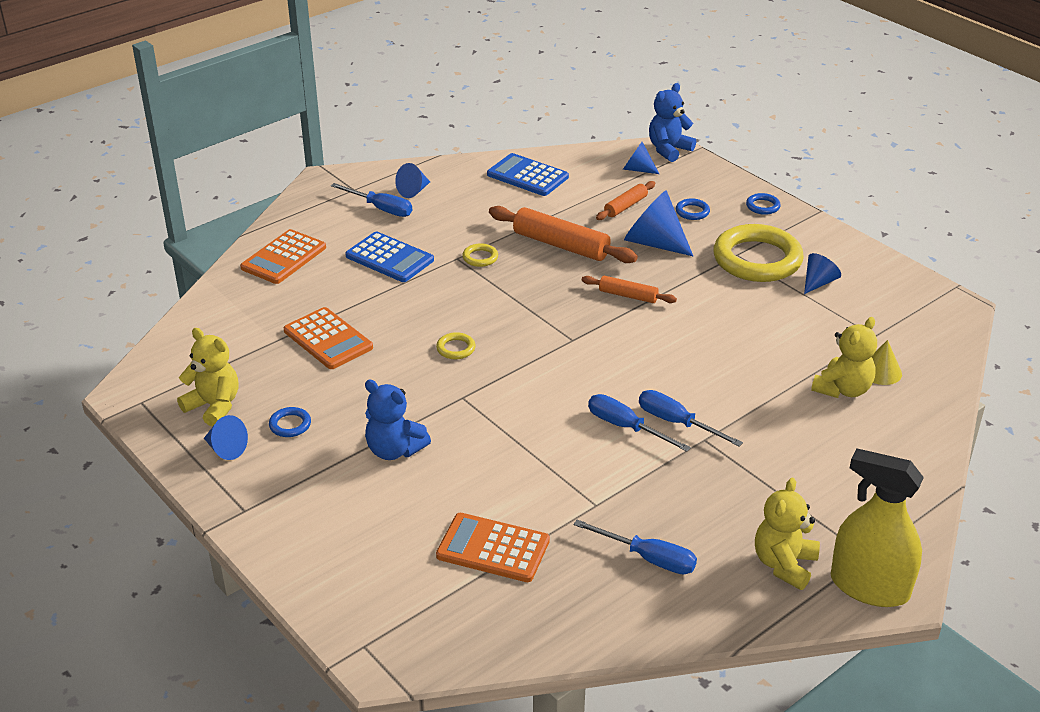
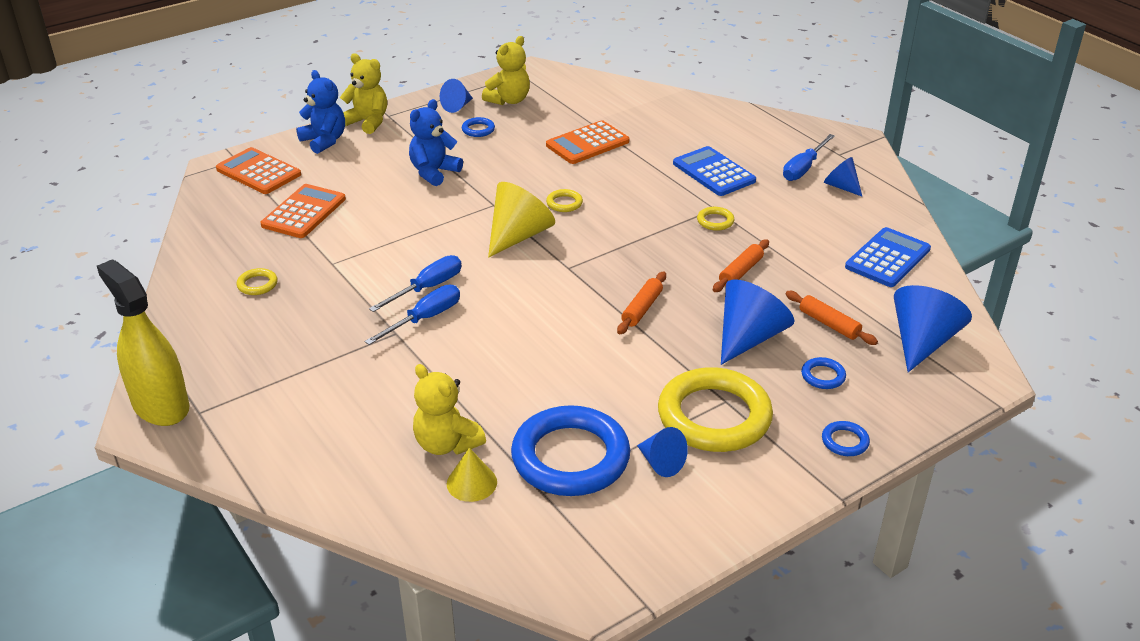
camera: 95 degrees right, 0 degrees up
orange calculator [240,229,326,284] -> orange calculator moved to [216,147,301,194]
blue calculator [345,232,434,282] -> blue calculator turned 105 degrees clockwise [673,146,756,196]
orange rolling pin [489,206,638,263] -> orange rolling pin [713,239,769,292], size x0.56
blue screwdriver [574,520,697,575] -> yellow ring [237,268,278,295]
blue cone [623,142,659,174] -> blue cone [894,285,972,372], size x1.76
blue teddy bear [649,83,696,162] -> blue teddy bear moved to [296,70,345,154]
yellow teddy bear [755,478,820,590] -> yellow teddy bear moved to [340,53,387,134]
yellow spray bottle [831,448,924,607] -> yellow spray bottle turned 75 degrees counterclockwise [97,259,190,426]
none -> yellow cone [488,182,555,258]
none -> blue ring [511,405,630,496]

